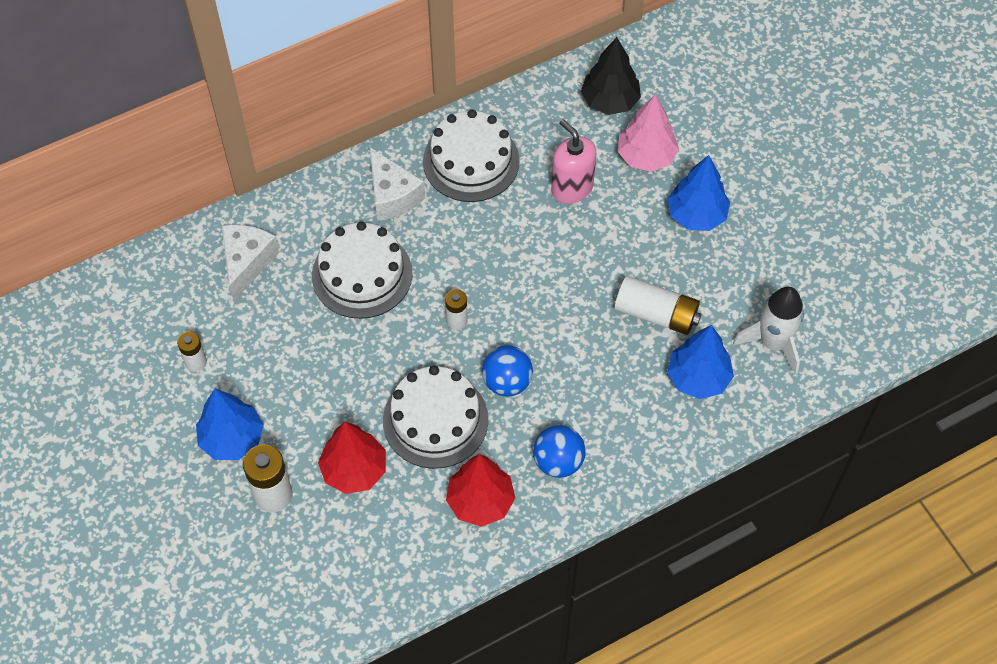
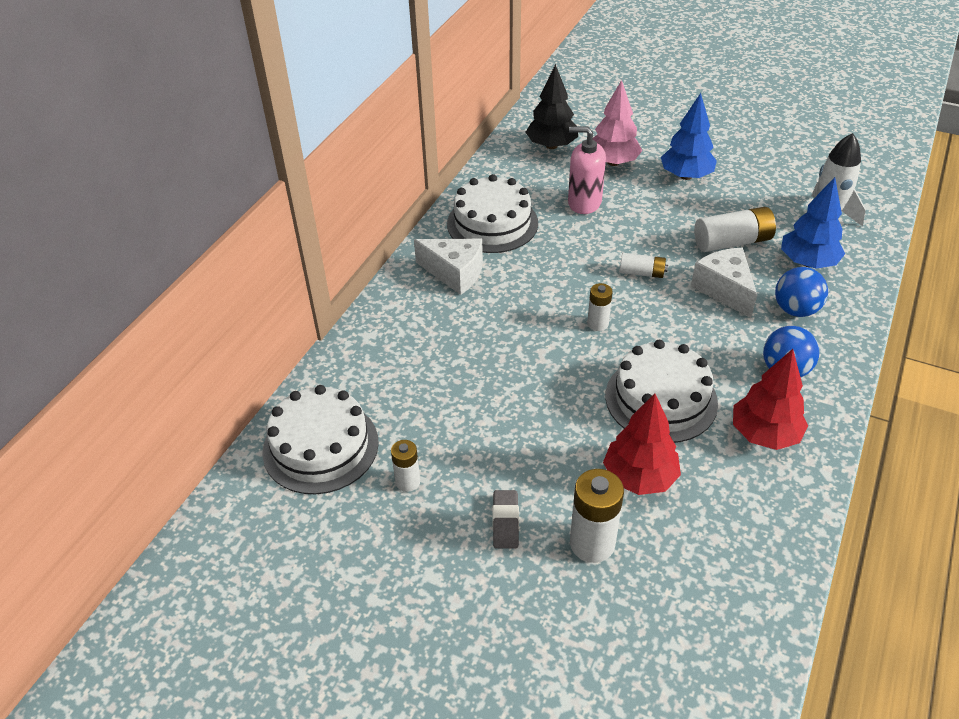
camera: 35 degrees left, 15 degrees down
blue tree [196,389,264,460] -> grey eraser [492,490,519,549]
white cheese [222,224,279,301] -> white cheese moved to [691,248,757,318]
white cake [312,221,413,319] -> white cake moved to [262,385,379,494]
blue ball [482,345,533,397] -> blue ball moved to [775,267,828,317]
none -> white battery [620,253,668,278]

